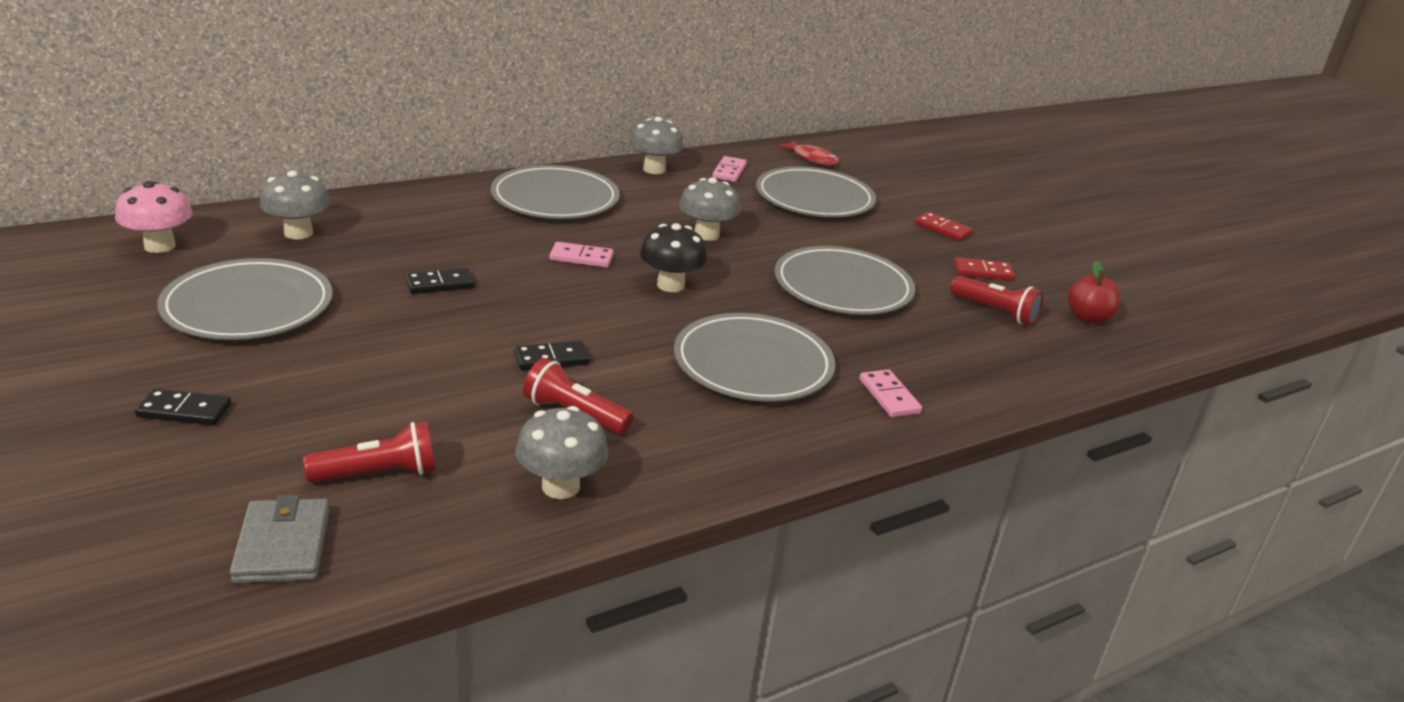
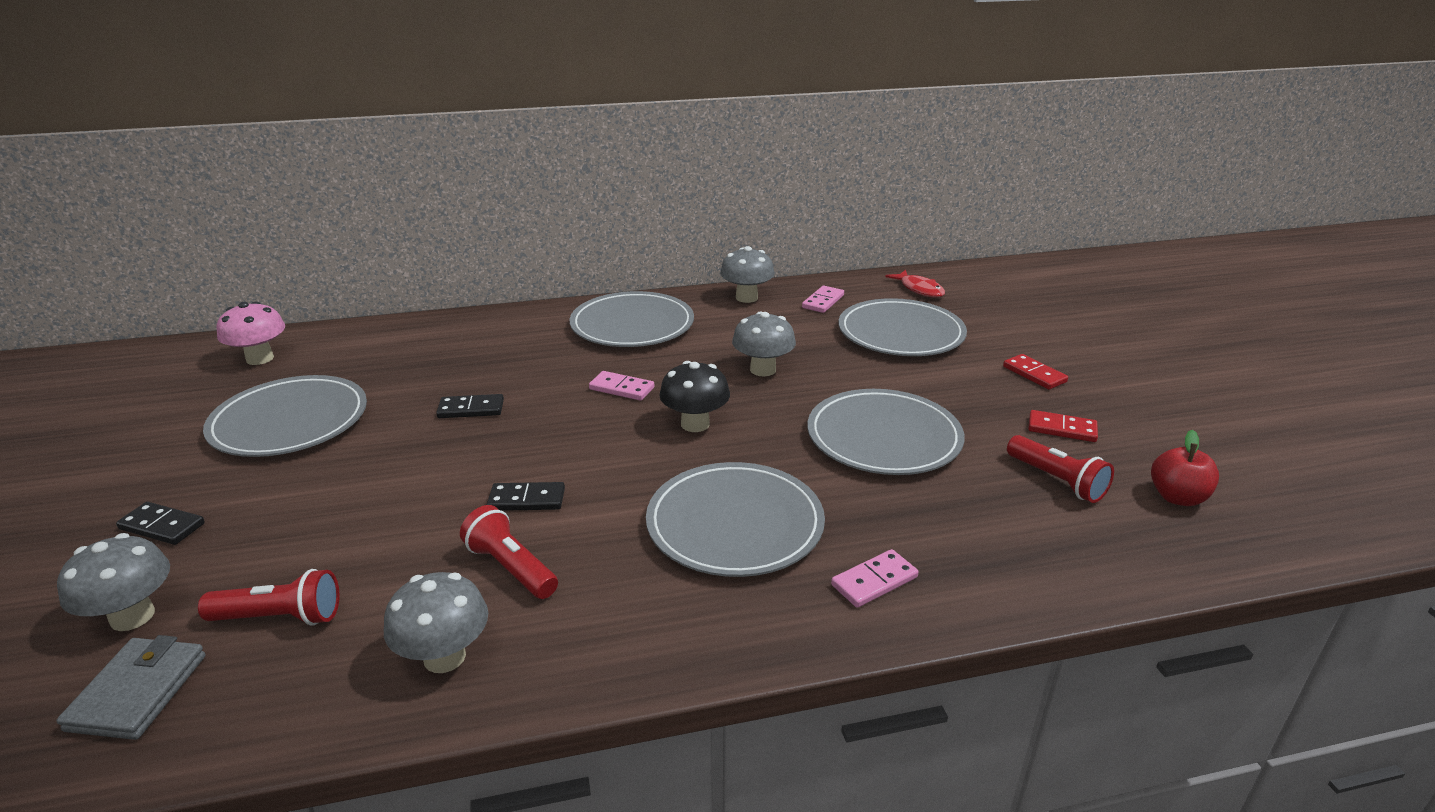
camera: 20 degrees right, 0 degrees up
grey mushroom [260,171,330,240] -> grey mushroom moved to [57,533,170,631]
pink domino [860,370,922,417] -> pink domino turned 60 degrees clockwise [831,549,918,608]

